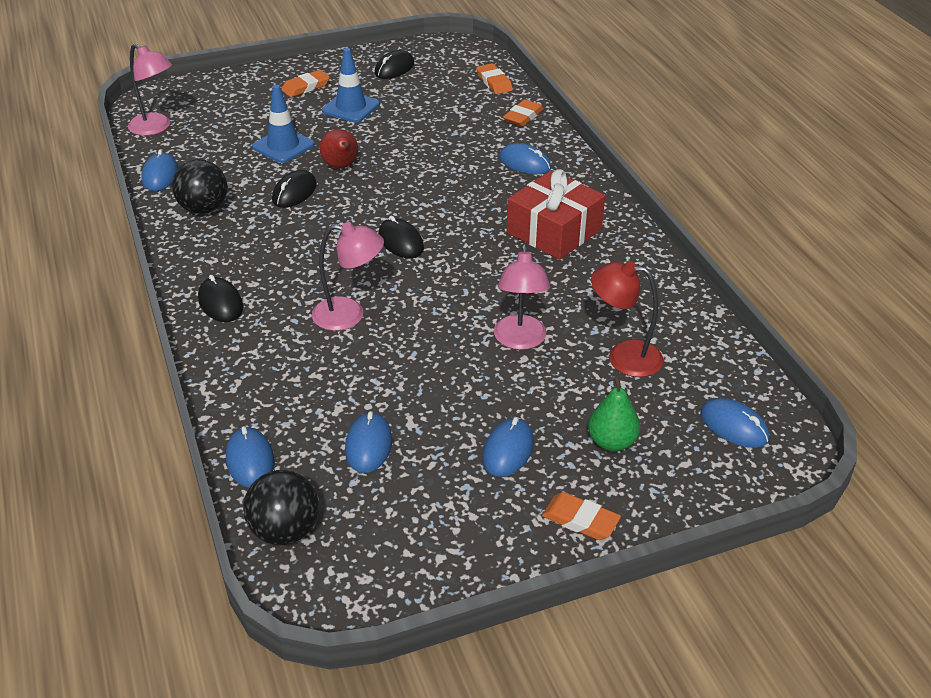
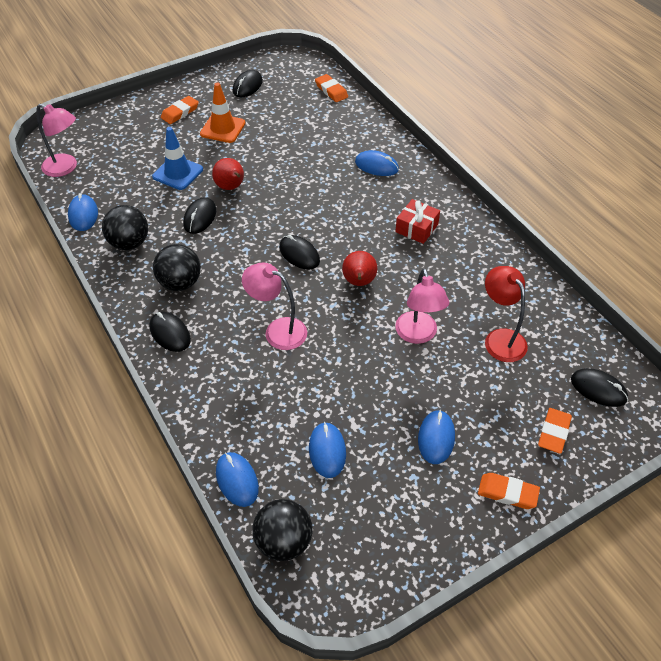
camera: 10 degrees left, 10 degrees up
pink lamp [312,222,384,331] -> pink lamp turned 150 degrees counterclockwise [242,263,307,350]
blue traffic cone [322,48,380,122] -> orange traffic cone [200,83,246,143]
orange eraser [503,99,544,127] -> orange eraser moved to [538,408,572,454]
red gift [507,169,605,260] -> red gift [395,199,440,244], size x0.59
green pear [588,376,640,451] -> none
red lamp [591,261,663,377] -> red lamp turned 60 degrees clockwise [485,266,528,362]
blue mouse [700,398,769,448] -> black mouse [571,368,628,407]
none -> black ball [153,244,201,291]
none -> red pear [342,251,377,286]

